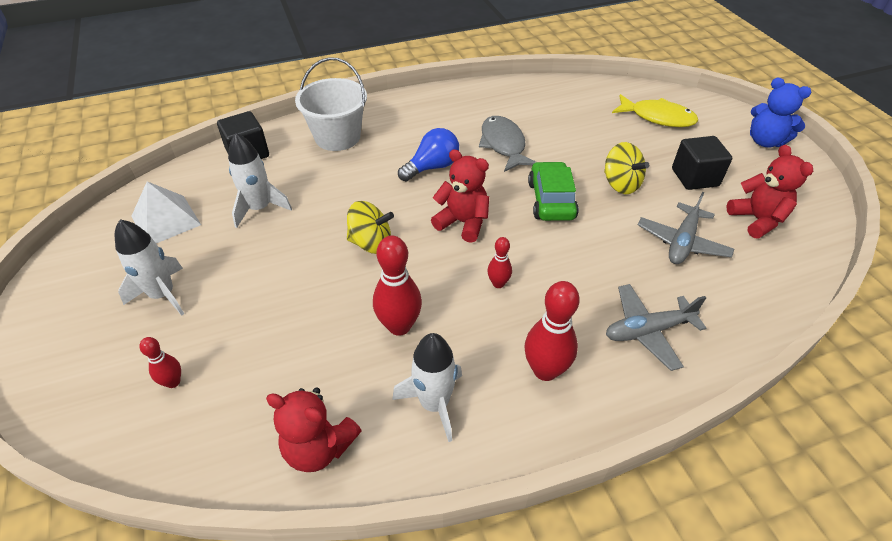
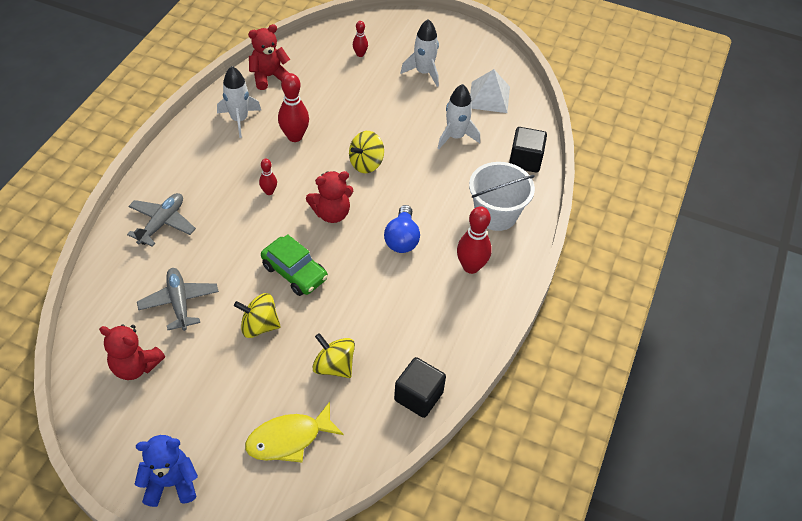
camera: 130 degrees right, 5 degrees up
grey fish [479,116,536,172] -> none
red bowling pin [524,281,580,381] -> red bowling pin moved to [457,206,492,274]
black cube [672,136,732,190] -> black cube moved to [394,357,446,418]
none -> yellow spinning top [312,333,355,378]

